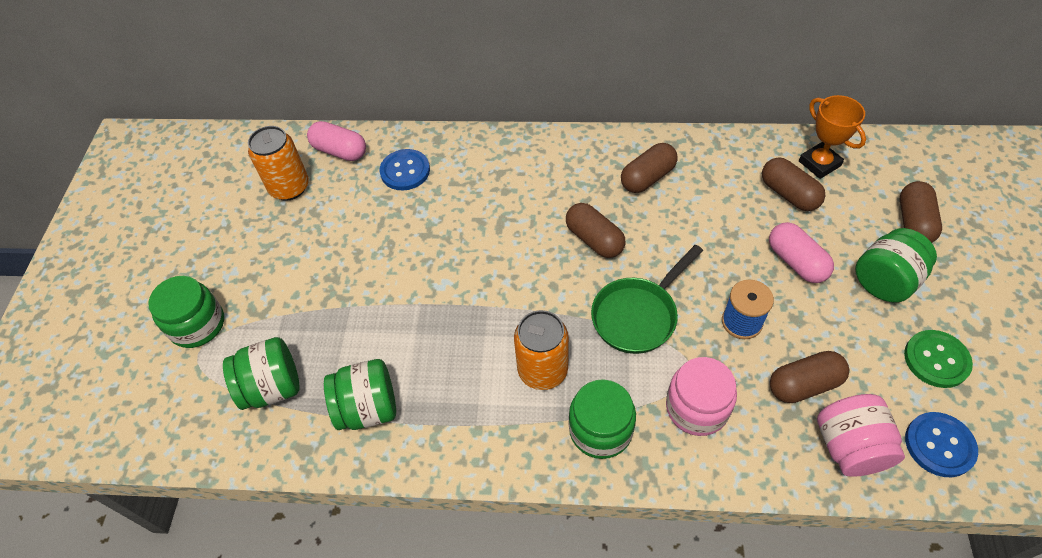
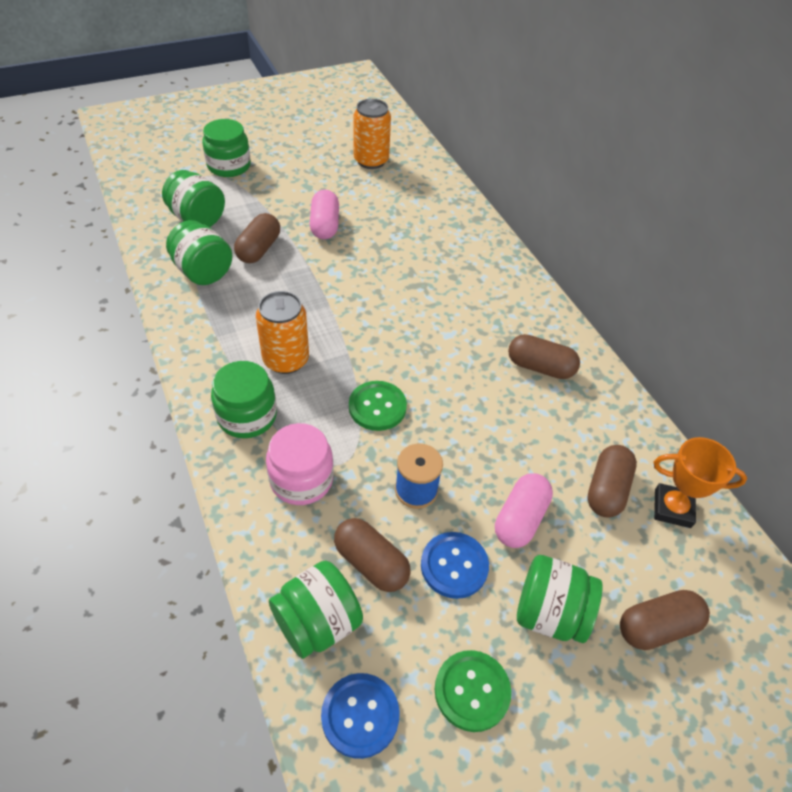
camera: 55 degrees right, 5 degrees down
pink capsule [307,121,366,161] -> pink capsule moved to [310,190,339,239]
blue button [380,149,430,190] -> blue button moved to [421,532,489,599]
brown capsule [566,203,625,258] -> brown capsule moved to [234,213,280,263]
green pan [591,245,703,354] -> green button [349,381,407,431]
orange trophy [799,95,866,179] -> orange trophy turned 75 degrees clockwise [654,437,747,528]
pink jar [817,394,905,477] -> green jar [269,561,363,659]

